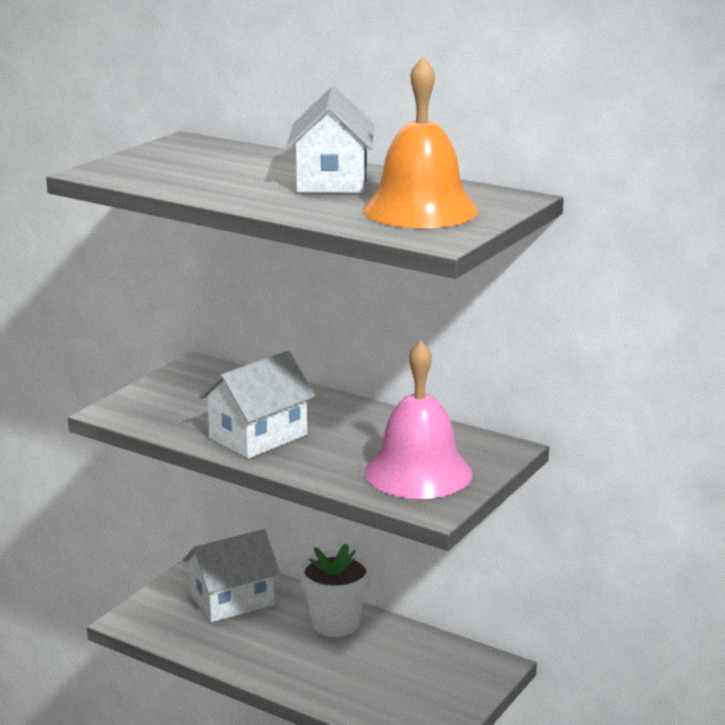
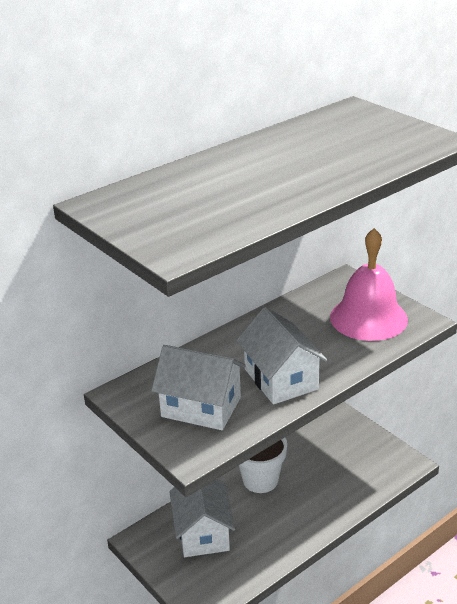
camera: 70 degrees left, 10 degrees up
white house [286,87,374,193] -> white house moved to [151,345,246,430]
orange bell [363,57,478,228] -> none

